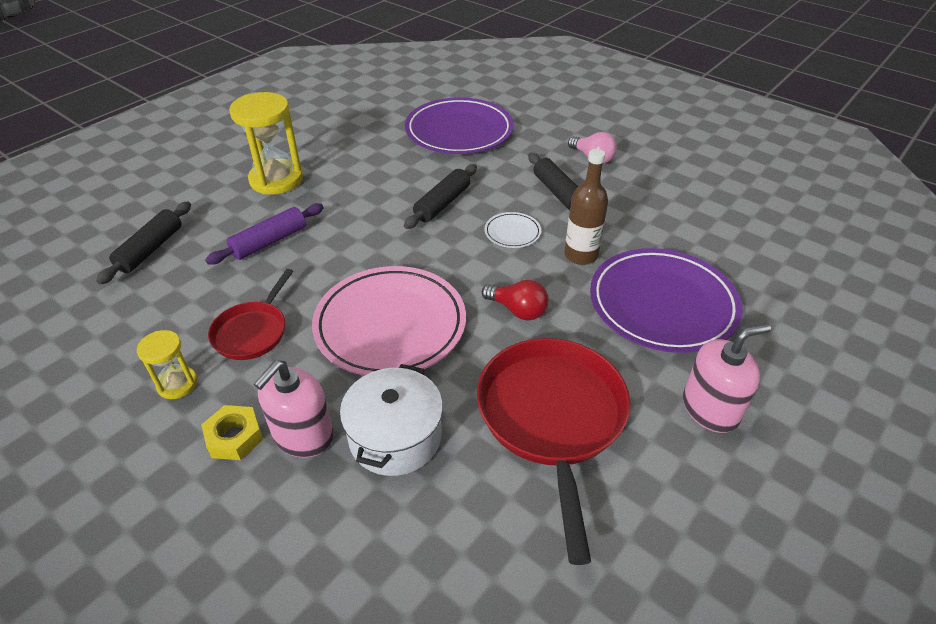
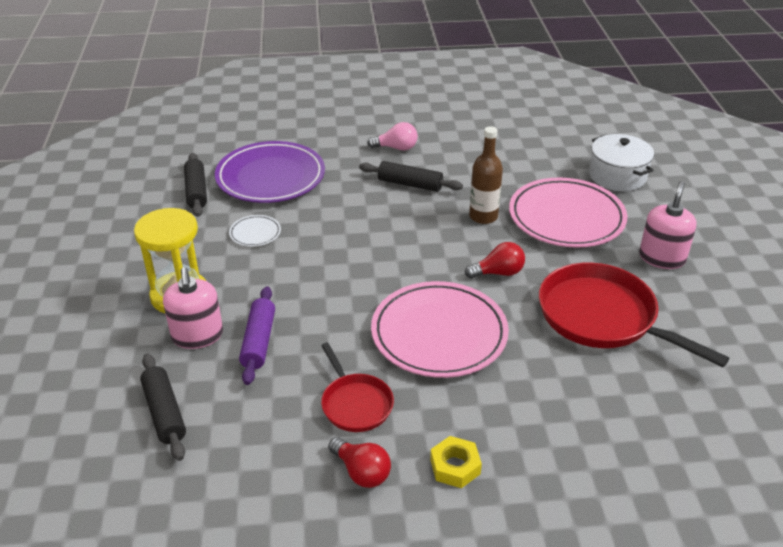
camera: 45 degrees left, 5 degrees down
yellow hourglass [137,330,197,399] -> red light bulb [328,437,391,488]
pink soap dispenser [254,360,333,458] -> pink soap dispenser moved to [163,267,223,349]
white pot [340,364,443,476] -> white pot moved to [589,134,654,191]
black rolling pin [404,164,477,229] -> black rolling pin moved to [184,153,207,217]
white plate [485,212,541,248] -> white plate moved to [229,215,281,247]
purple plate [590,248,743,353] -> pink plate [509,178,627,248]

